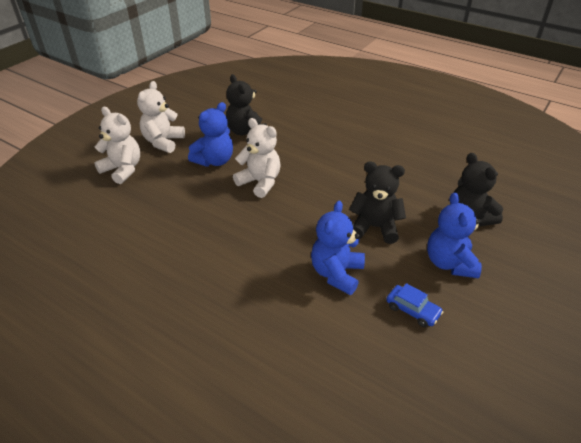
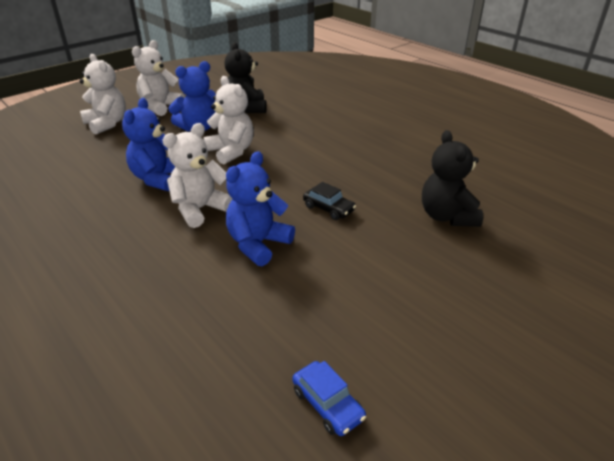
camera: 15 degrees right, 5 degrees down
black teddy bear [349,162,406,244] -> black car [303,182,356,220]
blue car [386,283,443,327] -> blue car moved to [292,361,366,436]
blue teddy bear [427,192,482,278] -> blue teddy bear moved to [122,98,175,191]
none -> white teddy bear [162,123,233,228]

